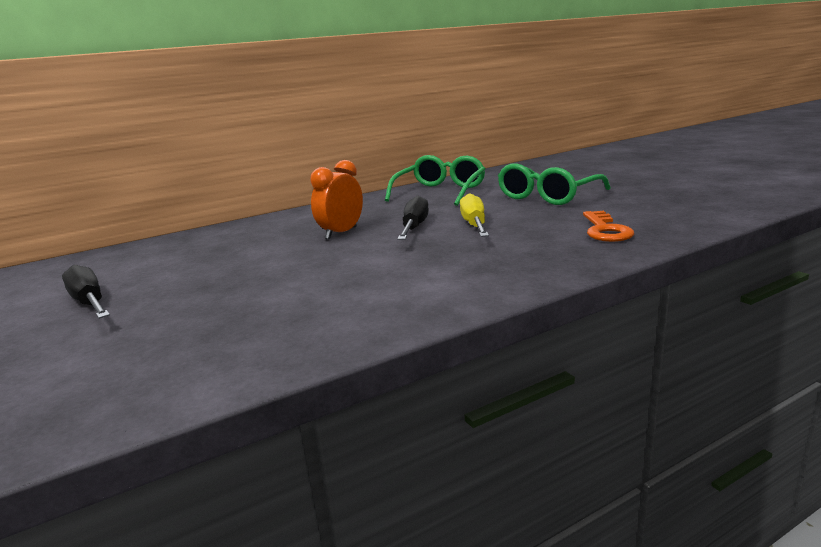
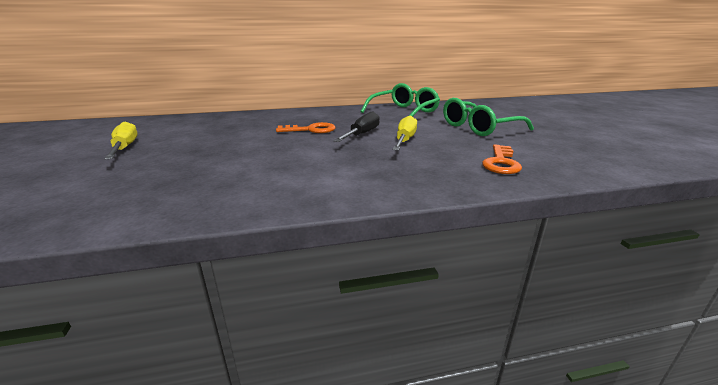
camera: 15 degrees right, 5 degrees up
black screwdriver [62,265,110,319] -> yellow screwdriver [104,122,138,159]
orange clock [310,160,363,239] -> orange key [276,122,335,133]

